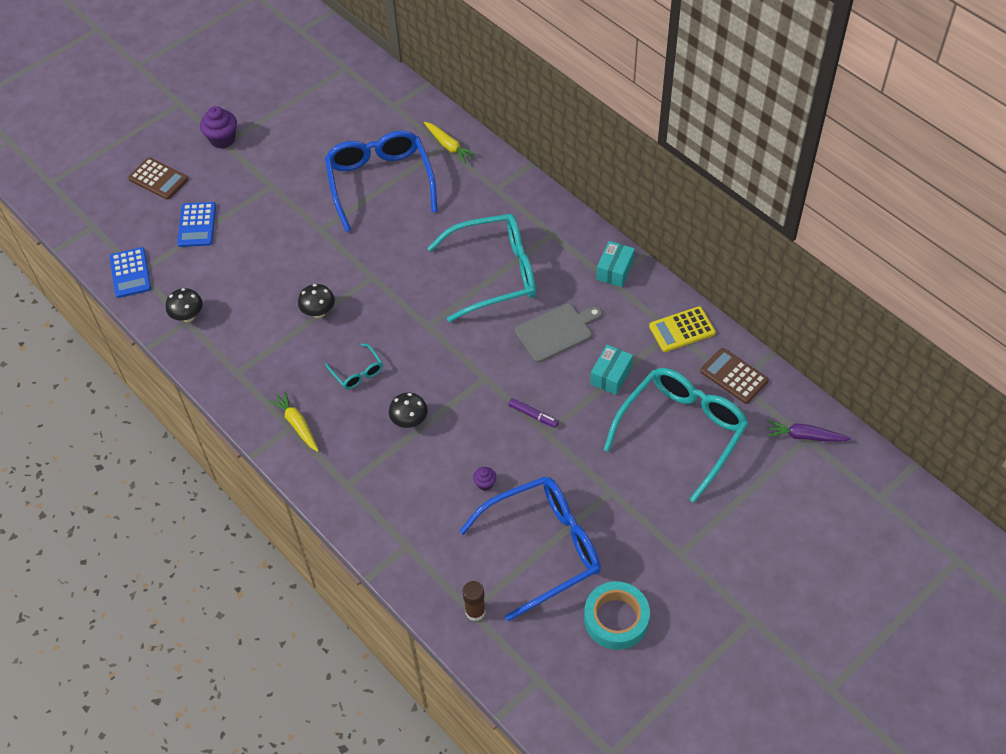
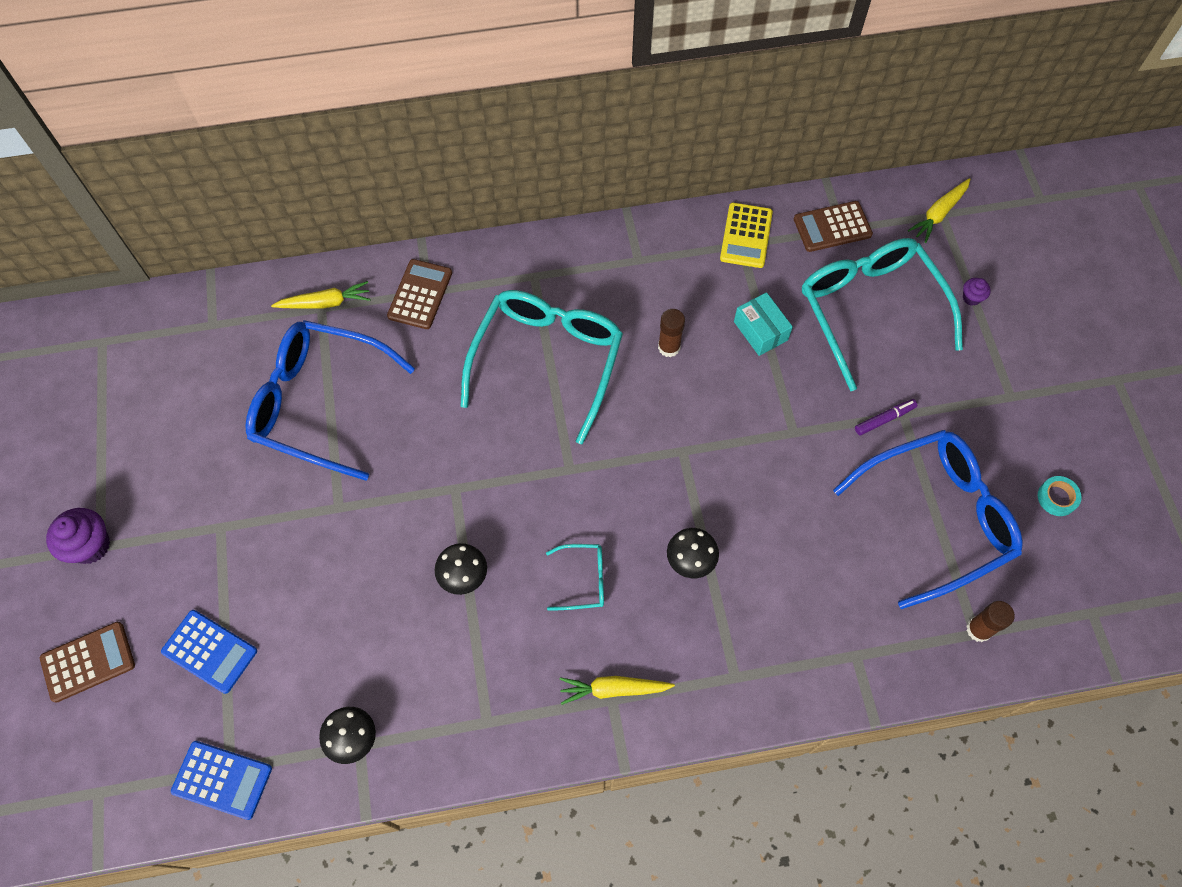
camera: 60 degrees left, 10 degrees up
blue glasses [459,477,601,621] -> blue glasses turned 60 degrees clockwise [833,430,1023,609]
purple cupcake [473,467,496,491] -> purple cupcake moved to [963,278,991,306]
purple marker [508,398,559,428] -> purple marker moved to [855,399,917,435]
grey cutting board [515,303,602,362] -> brown glue stick [658,309,685,357]
turquoise tape [584,581,650,650] -> turquoise tape [1038,476,1082,516], size x0.51
turquoise box [596,241,635,287] -> none
purple carrot [766,420,851,442] -> yellow carrot [908,178,970,243]
none -> brown calculator [387,259,452,329]

